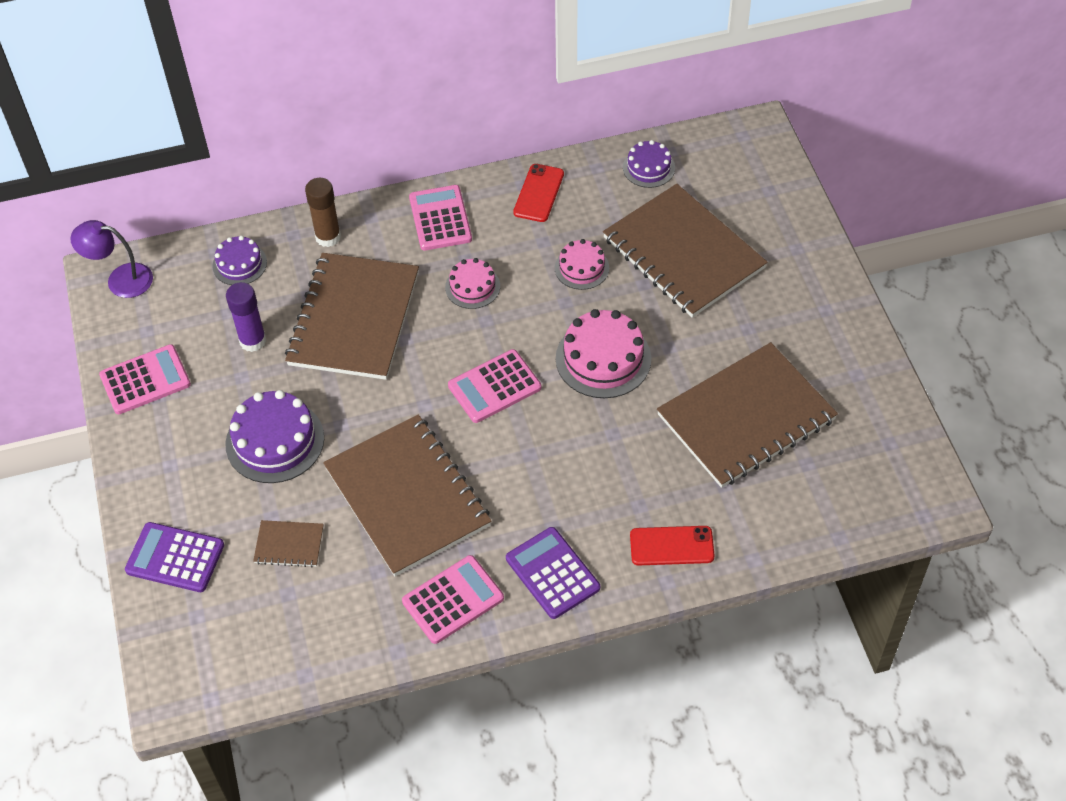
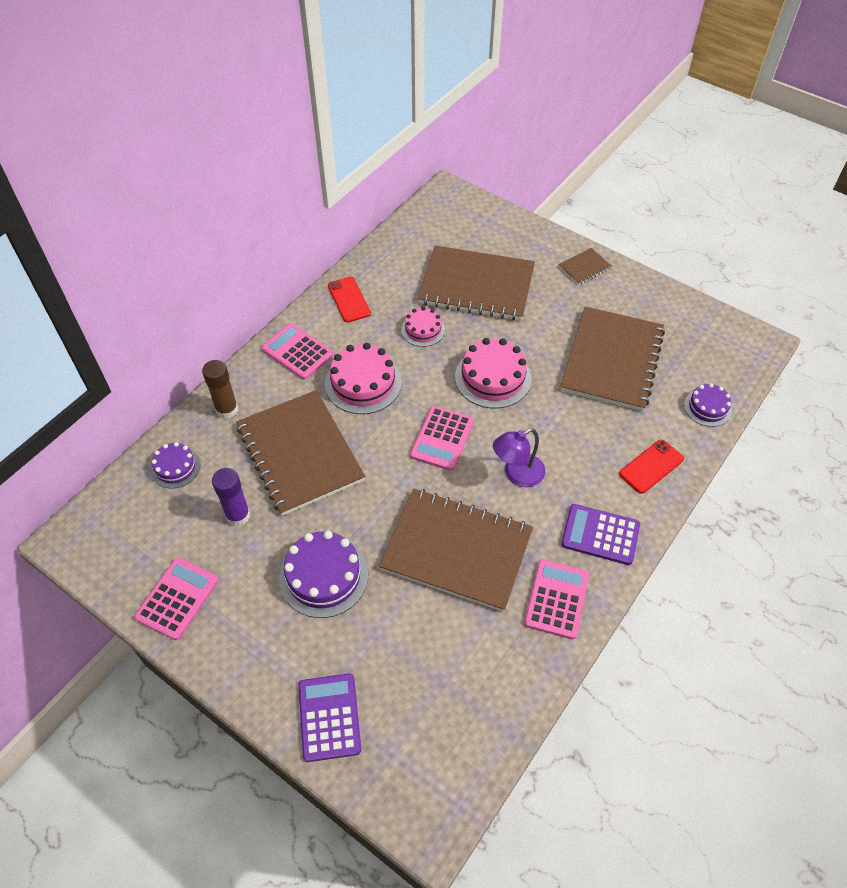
camera: 40 degrees left, 0 degrees up
purple lamp [71,220,153,298] -> purple lamp moved to [493,428,545,487]
purple calculator [125,522,224,592] -> purple calculator turned 105 degrees clockwise [298,673,361,762]
brown notebook [253,520,324,567] -> brown notebook moved to [558,248,612,285]
pink cake [445,258,500,309] -> pink cake [325,343,402,414], size x1.68
purple cake [623,140,675,188] -> purple cake moved to [684,383,732,427]

